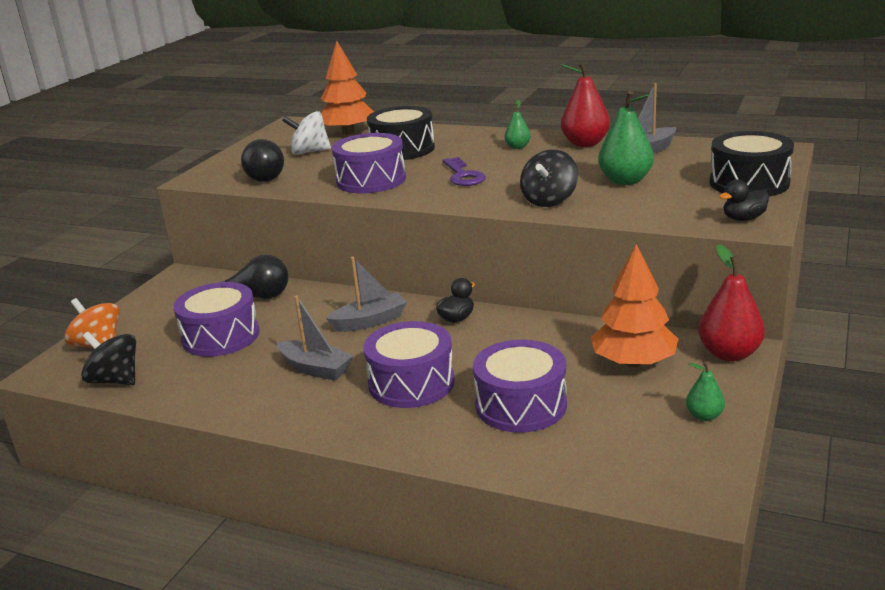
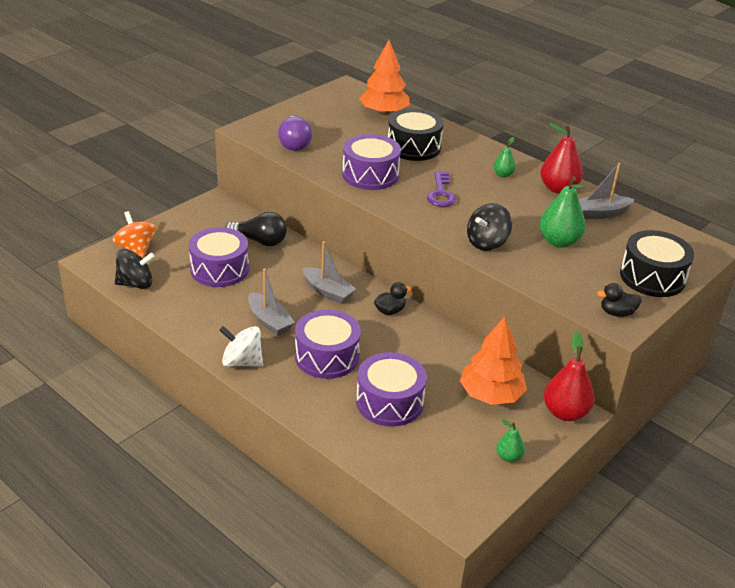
camera: 15 degrees right, 10 degrees up
black spinning top [81,332,136,385] -> black spinning top turned 120 degrees clockwise [115,249,155,289]
black light bulb [241,139,284,182] -> purple light bulb [278,116,312,151]
white spinning top [282,111,331,155] -> white spinning top moved to [219,326,263,367]
grey boat [326,257,407,332] -> grey boat turned 45 degrees clockwise [303,241,356,304]

